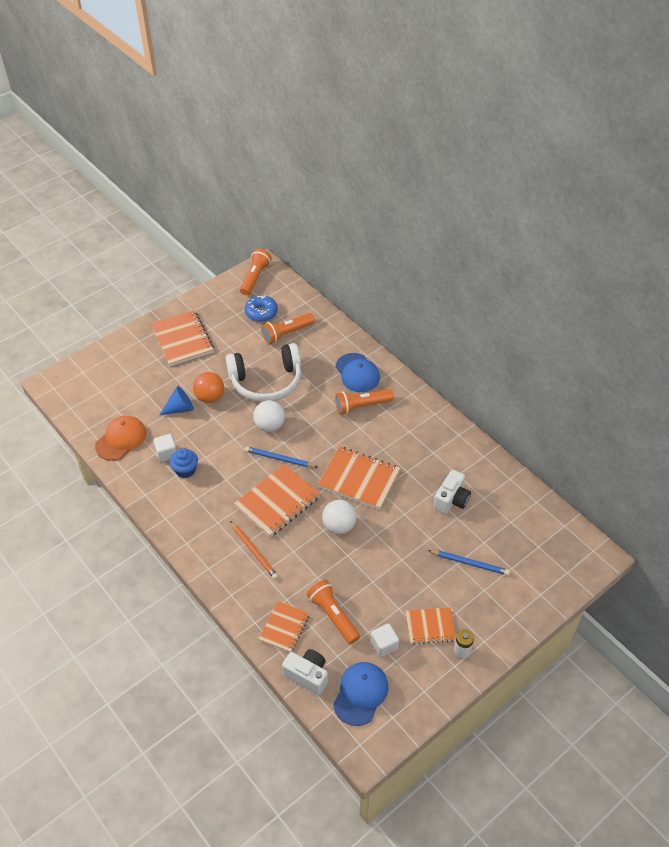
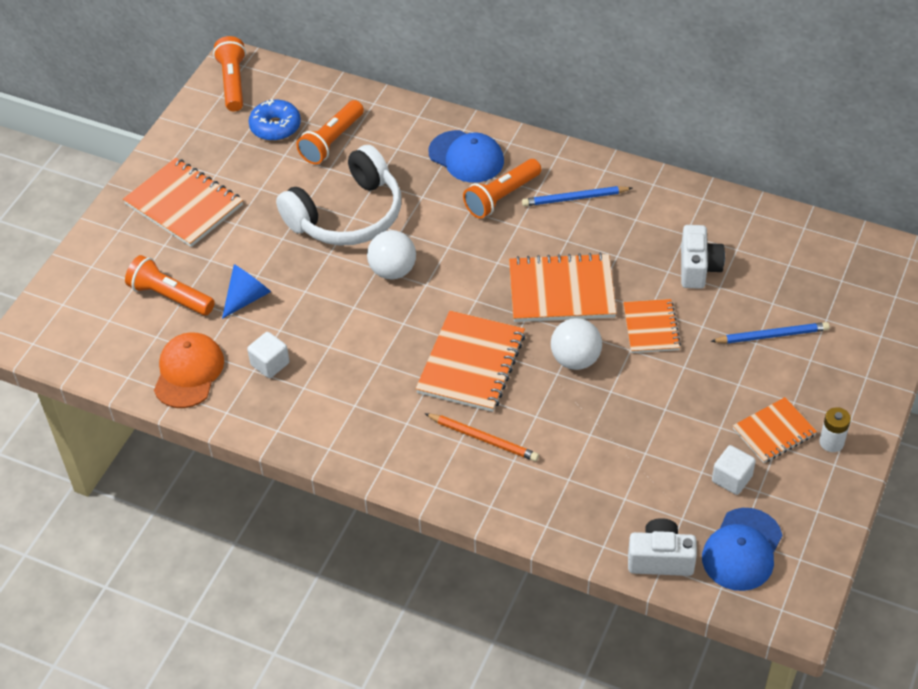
camera: 25 degrees left, 0 degrees up
blue cupcake [170,449,198,478] -> none
orange ball [193,372,224,403] -> none
blue pencil [245,447,317,468] -> blue pencil moved to [522,186,632,206]
orange notebook [259,601,310,653] -> orange notebook moved to [623,299,681,353]
orange flashlight [307,580,360,644] -> orange flashlight moved to [125,255,215,315]
blue cap [333,662,388,726] -> blue cap turned 150 degrees counterclockwise [702,508,782,591]

